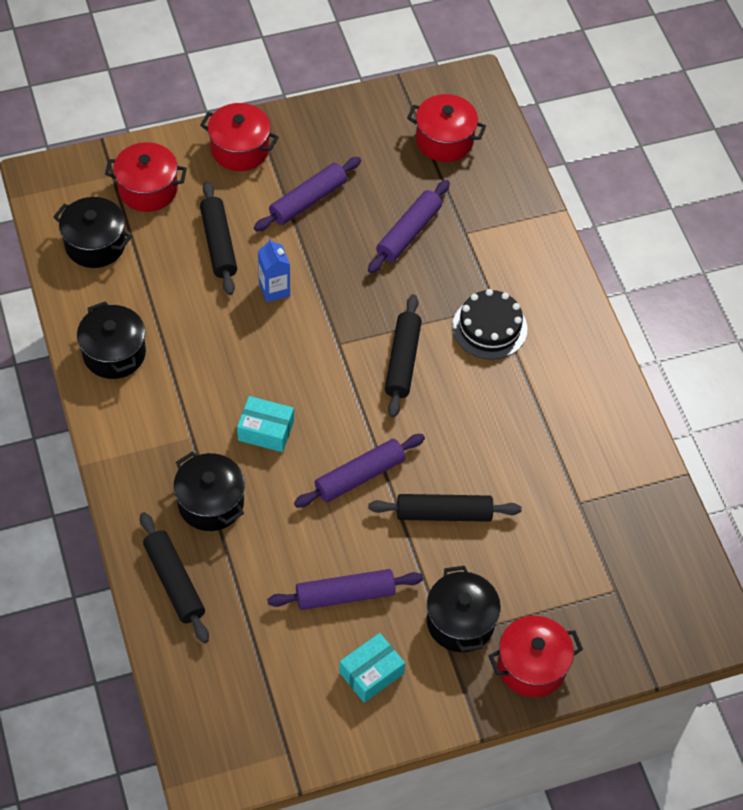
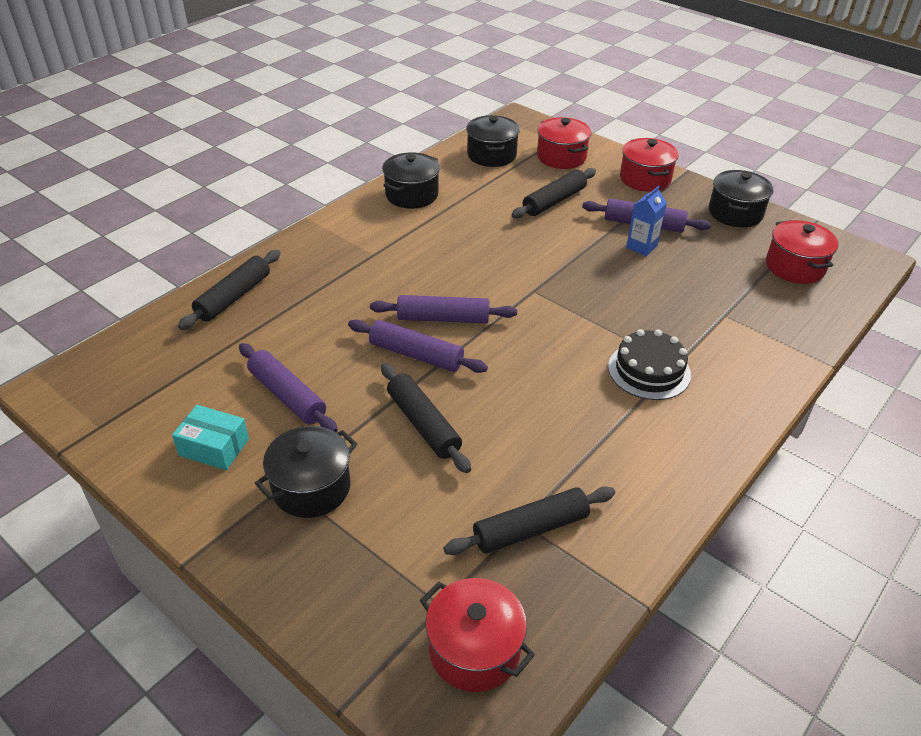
camera: 60 degrees right, 15 degrees down
black pot [173,451,245,531] -> black pot moved to [709,170,773,227]
turquoise box [237,396,294,452] -> none
blue carton [258,238,290,302] -> blue carton moved to [626,186,667,256]
purple rolling pin [368,180,450,273] -> purple rolling pin moved to [370,295,517,323]
black rolling pin [385,294,422,417] -> black rolling pin moved to [443,486,615,555]
red pot [489,616,583,697] -> red pot moved to [420,578,535,692]

